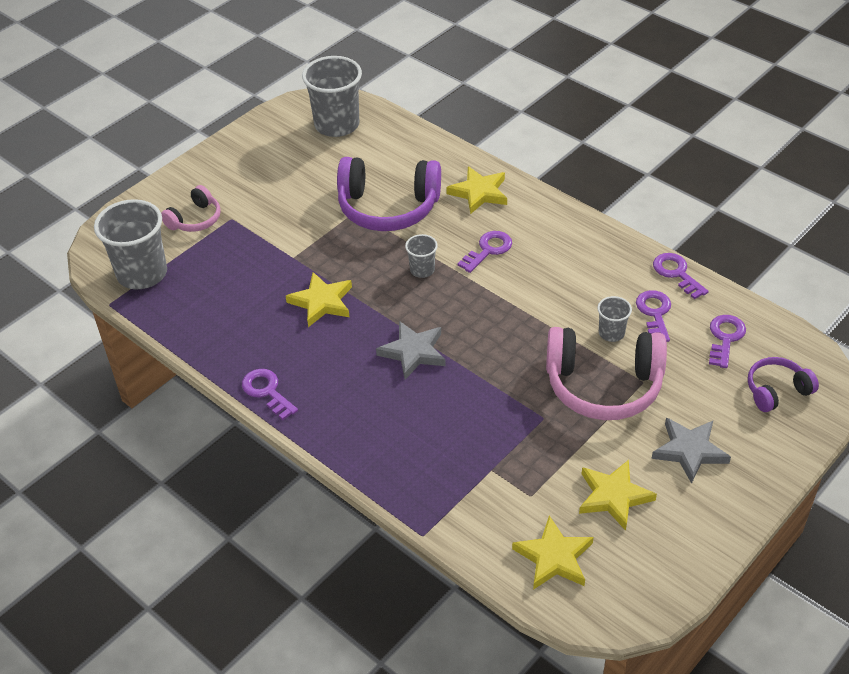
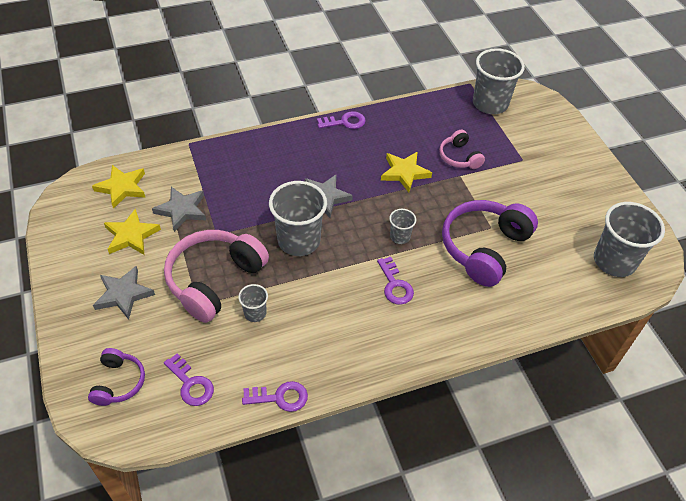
camera: 115 degrees right, 5 degrees up
pink headphones [161,185,221,232] -> pink headphones moved to [439,130,485,169]
yellow star [446,166,507,214] -> none
purple key [636,290,671,342] -> none
none -> grey star [152,187,206,232]
none -> grey cup [269,181,327,256]

